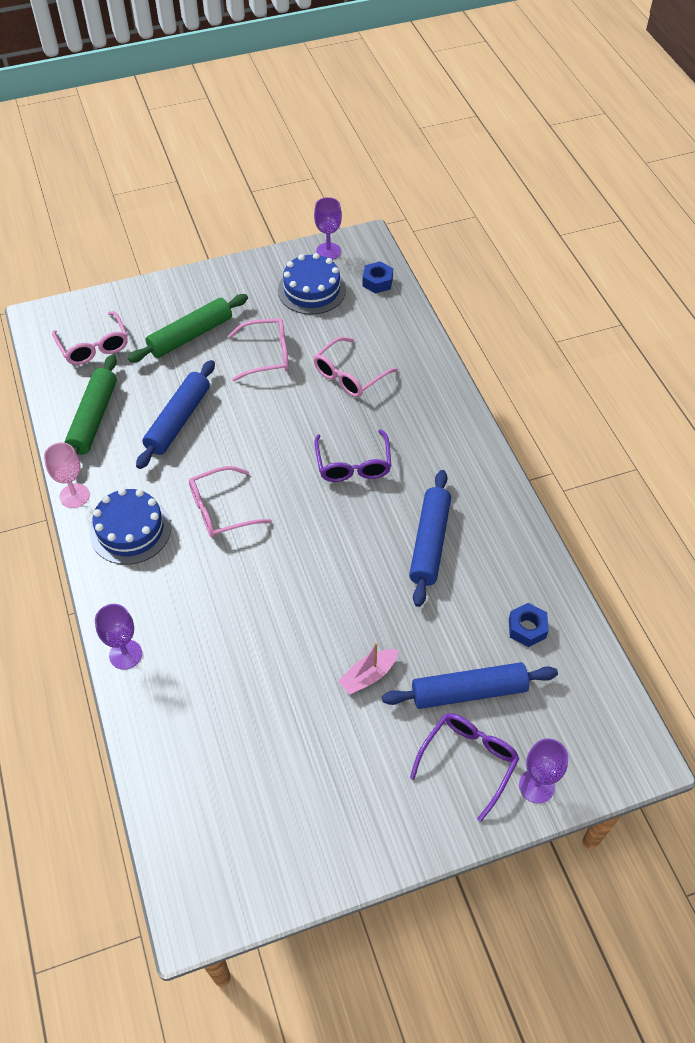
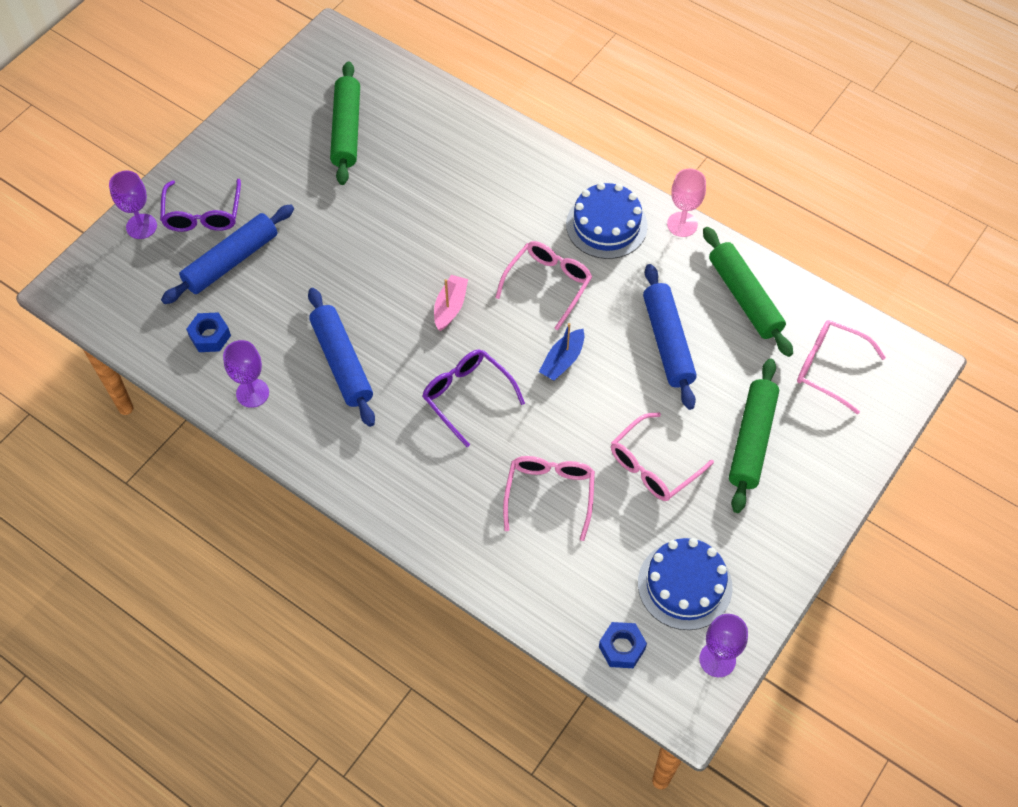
camera: 145 degrees right, 5 degrees up
purple goblet [95,604,142,670] -> purple goblet moved to [223,340,269,408]
pink boat [338,643,399,695] -> pink boat moved to [434,275,468,331]
none -> green rolling pin [330,61,360,185]
none -> blue boat [539,323,584,381]

